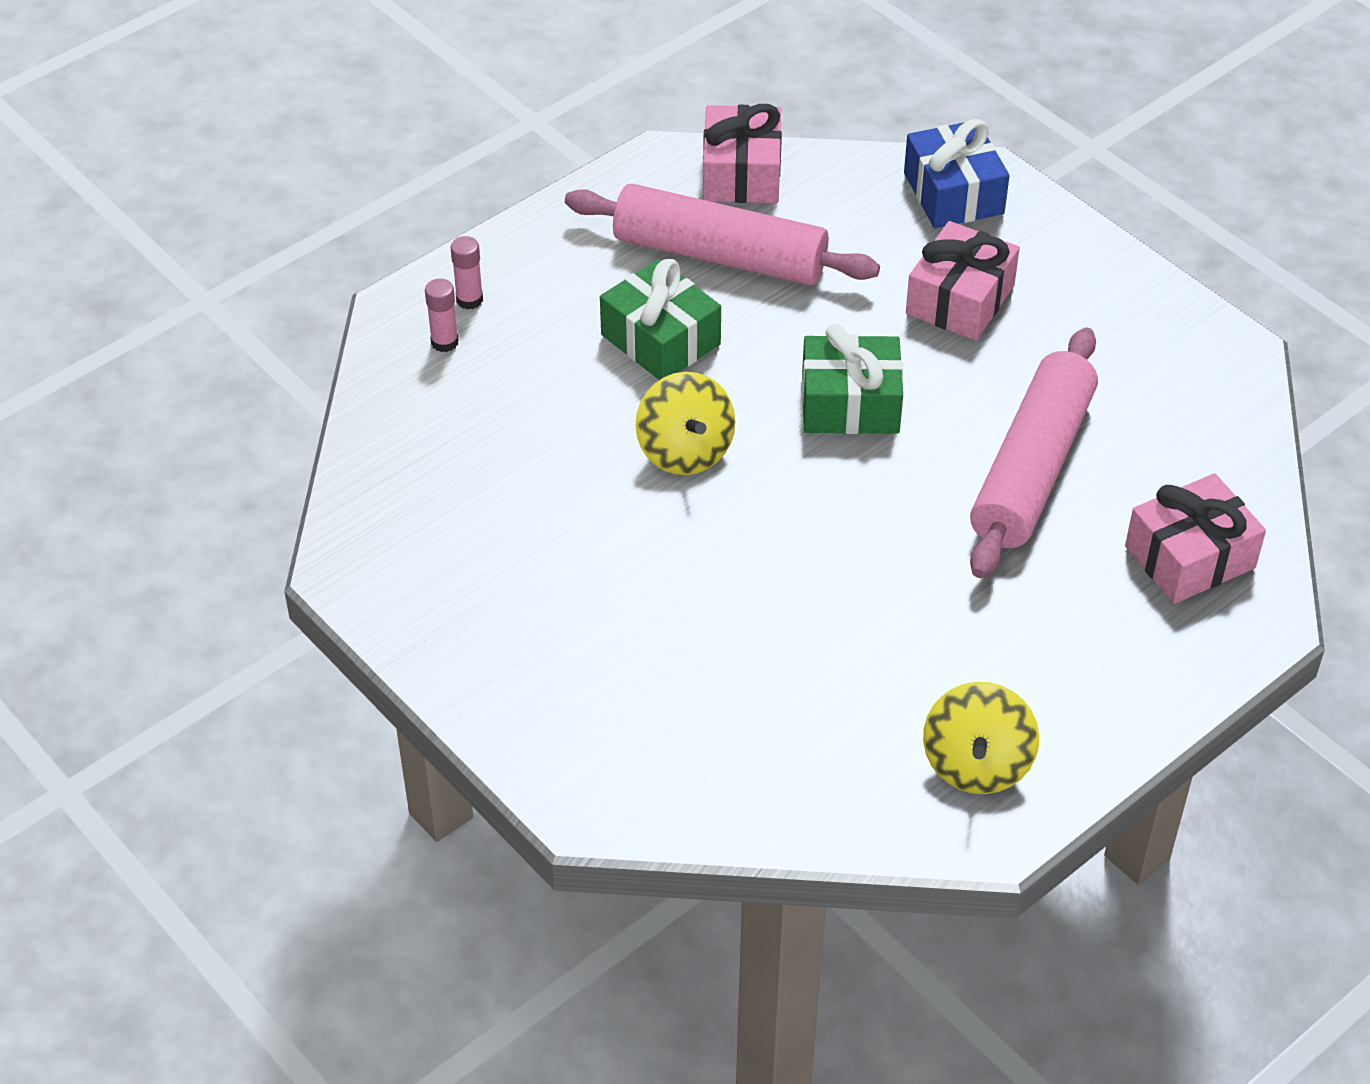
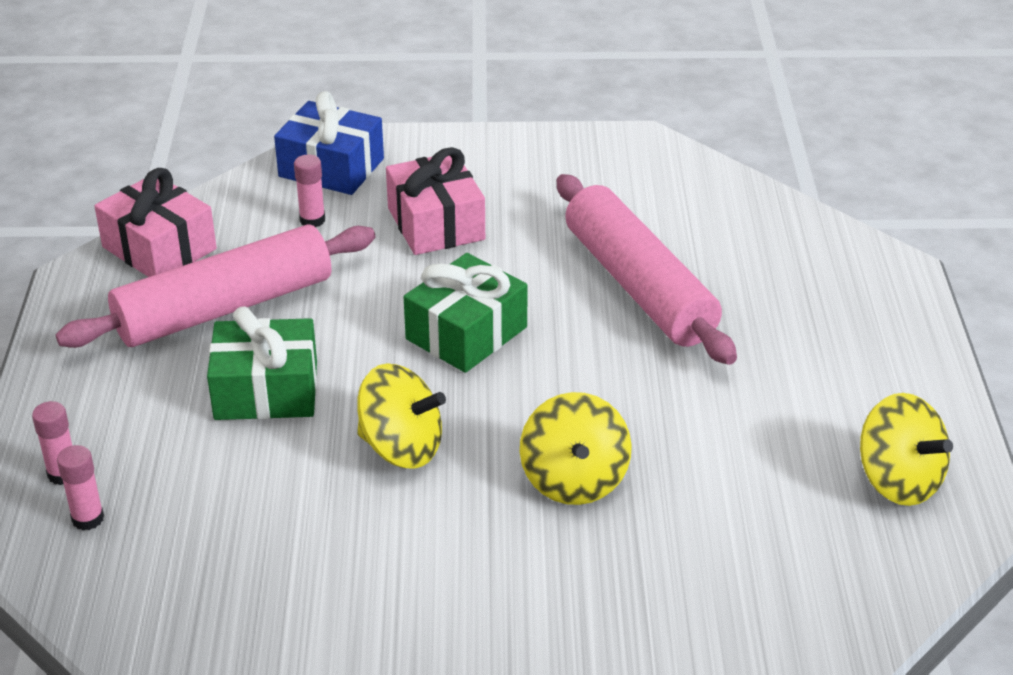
camera: 50 degrees left, 10 degrees down
pink gift [1125,473,1266,604] -> none
none -> pink glue stick [294,154,325,227]
none -> yellow spinning top [520,392,632,505]

